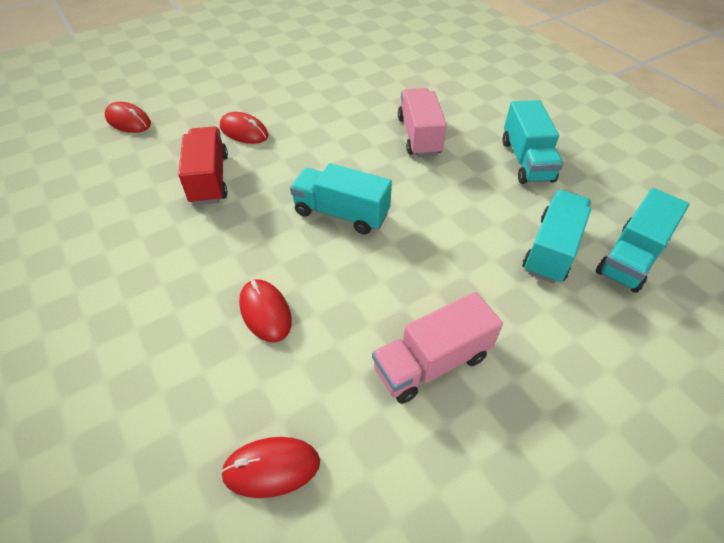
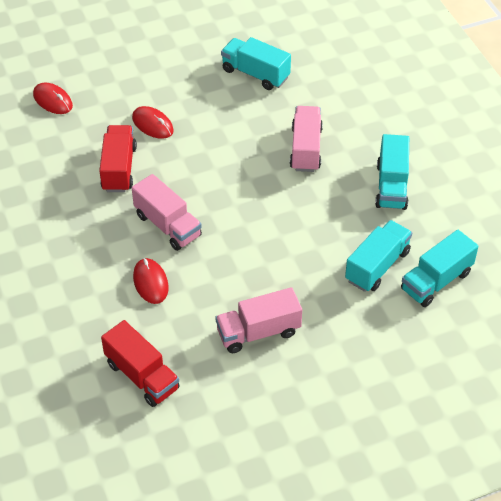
camera: 10 degrees right, 0 degrees up
red mouse [220,437,320,498] -> red truck [101,320,180,407]
turquoise truck [290,163,392,235] -> turquoise truck moved to [221,37,291,90]
none -> pink truck [132,174,202,251]

